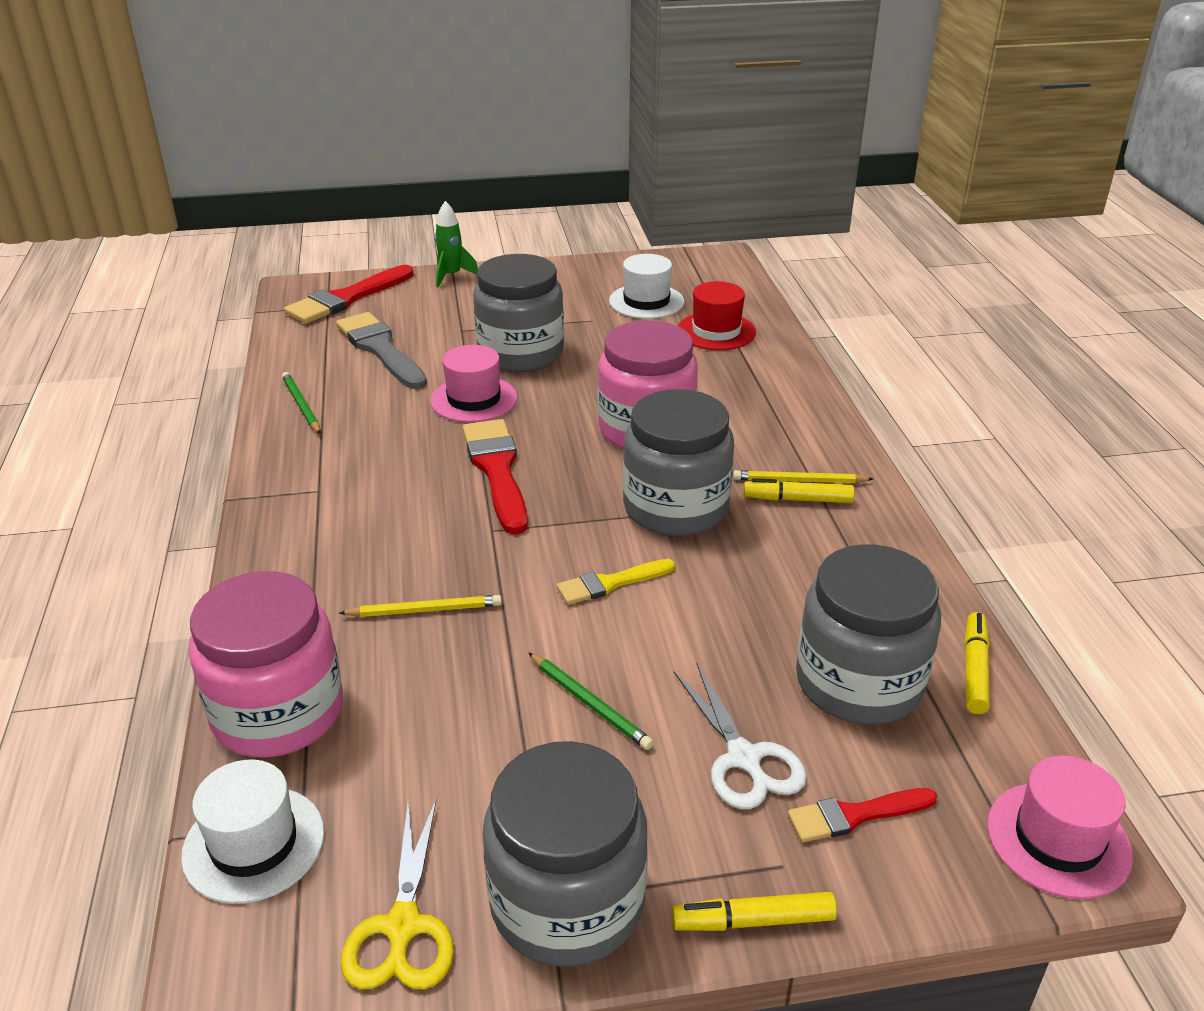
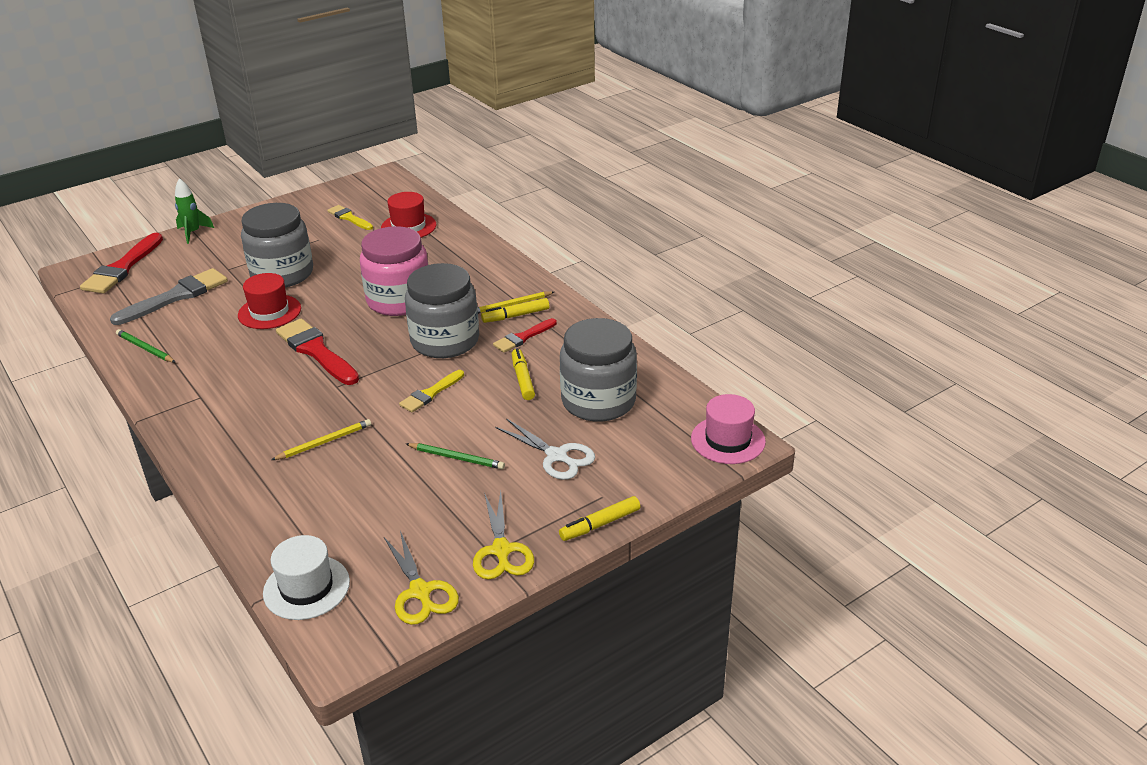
camera: 25 degrees left, 0 degrees up
pink jar [189,571,343,758] -> none
grey brush [336,312,427,389] -> grey brush turned 105 degrees clockwise [110,268,228,325]
pink hat [430,345,517,422] -> red hat [238,273,301,329]
grey jar [483,741,648,967] -> yellow scissors [473,491,534,579]
white hat [609,254,684,319] -> yellow brush [327,205,373,230]
red brush [788,788,937,842] -> red brush moved to [493,318,557,353]
yellow marker [964,612,990,714] -> yellow marker moved to [512,348,535,400]

